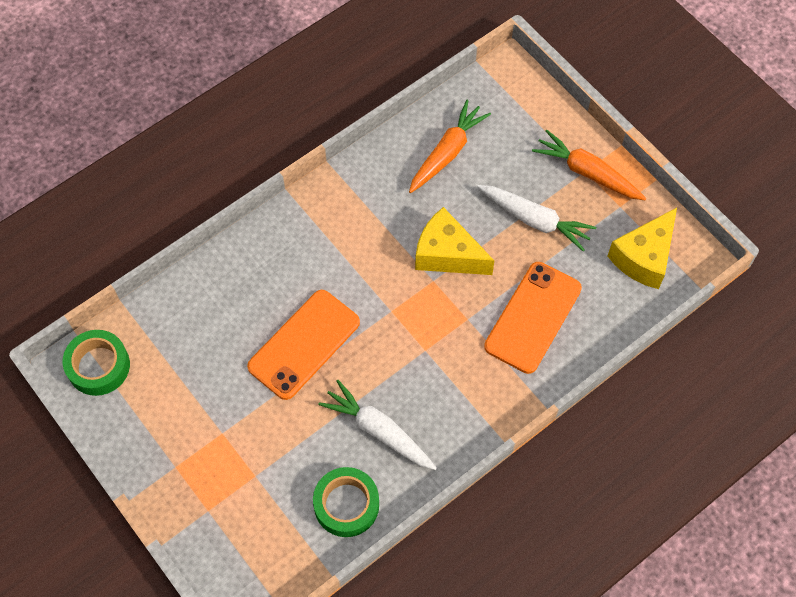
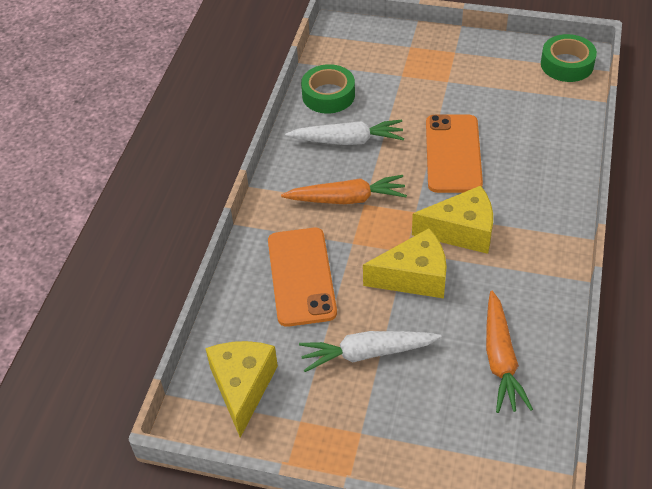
camera: 145 degrees right, 15 degrees down
orange carrot [532,129,646,200] -> orange carrot moved to [281,175,407,204]
none -> yellow cheese [412,186,493,254]

